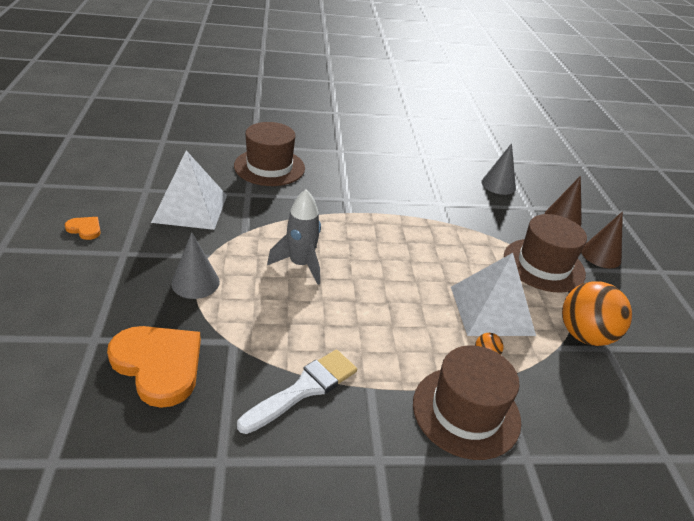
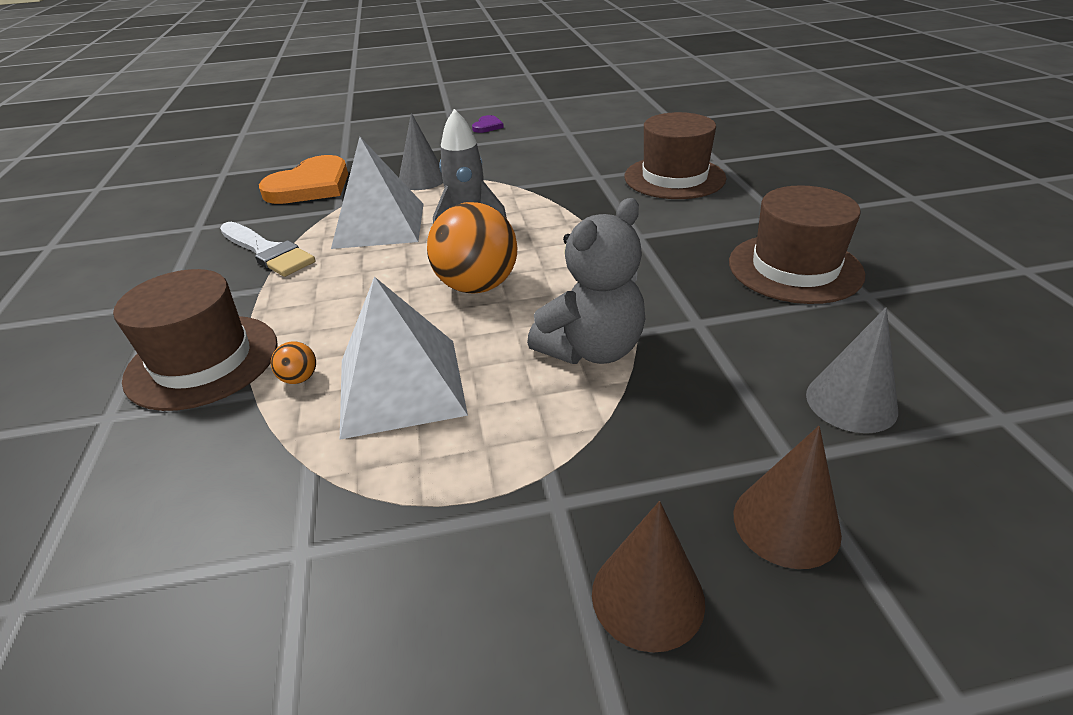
camera: 90 degrees right, 0 degrees up
orange heart [65,217,101,240] -> purple heart [472,115,504,133]
white pyramid [151,151,227,230] -> white pyramid moved to [331,137,423,249]
brown hat [504,214,587,293] -> brown hat moved to [729,185,865,304]
orange ball [562,281,632,346] -> orange ball moved to [427,202,517,294]
none -> grey teddy bear [527,198,645,364]

